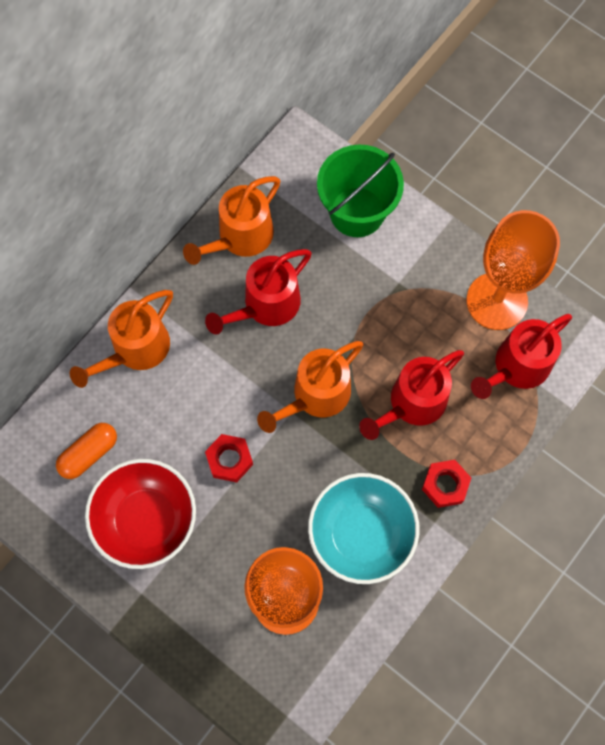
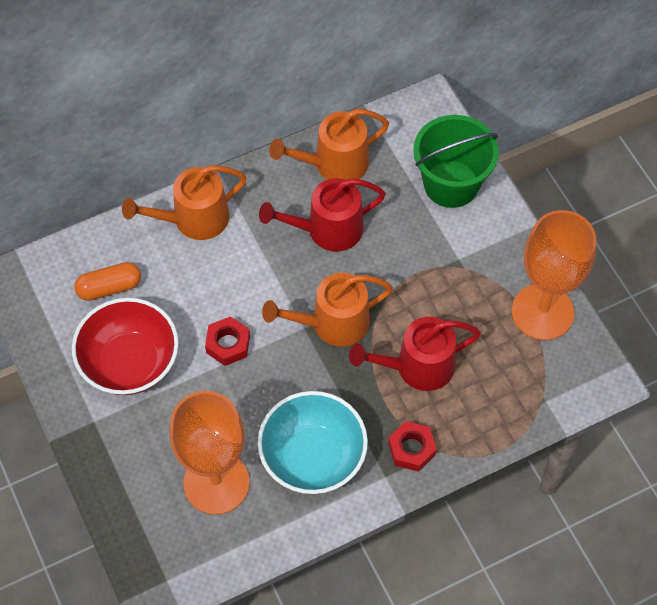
camera: 25 degrees right, 10 degrees down
red watering can [471,314,572,399] -> none

